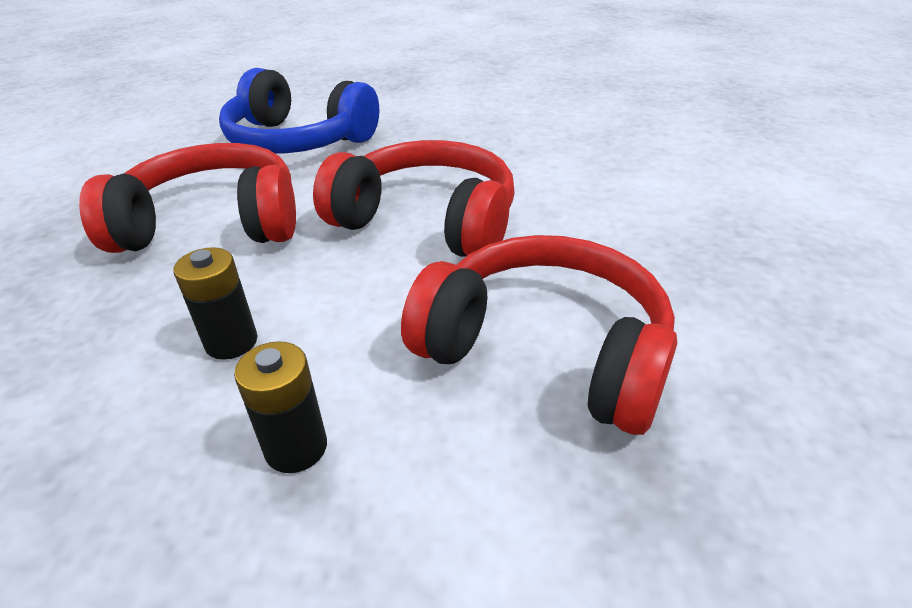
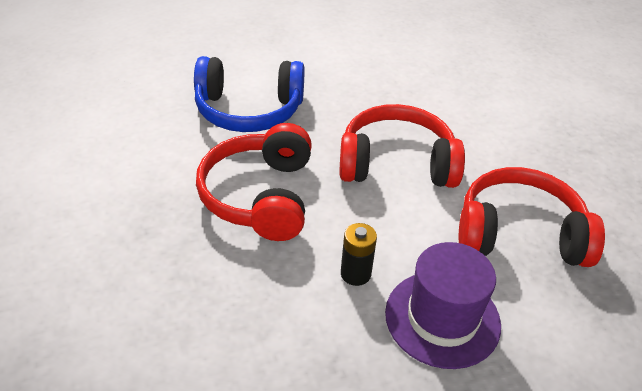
camera: 25 degrees left, 5 degrees up
red headphones [79,143,296,253] -> red headphones turned 60 degrees counterclockwise [196,123,312,241]
black battery [234,341,327,473] -> purple hat [385,242,501,369]

